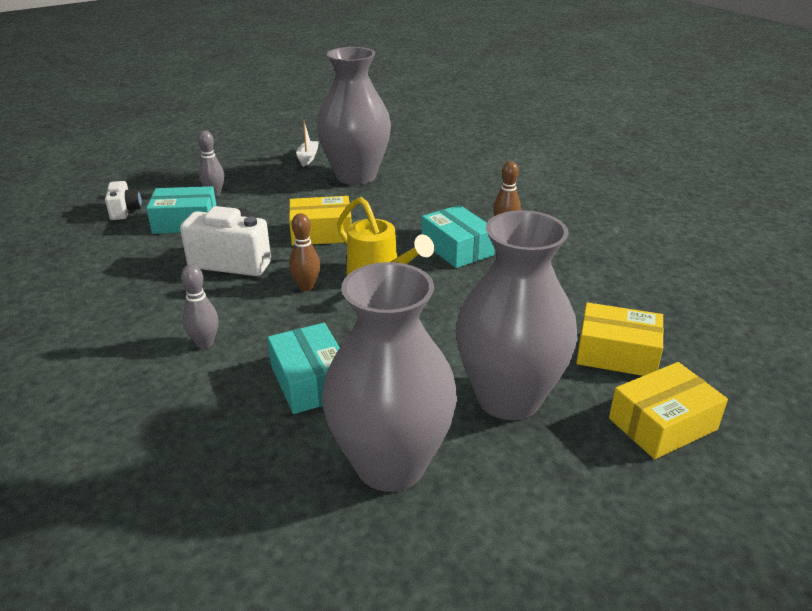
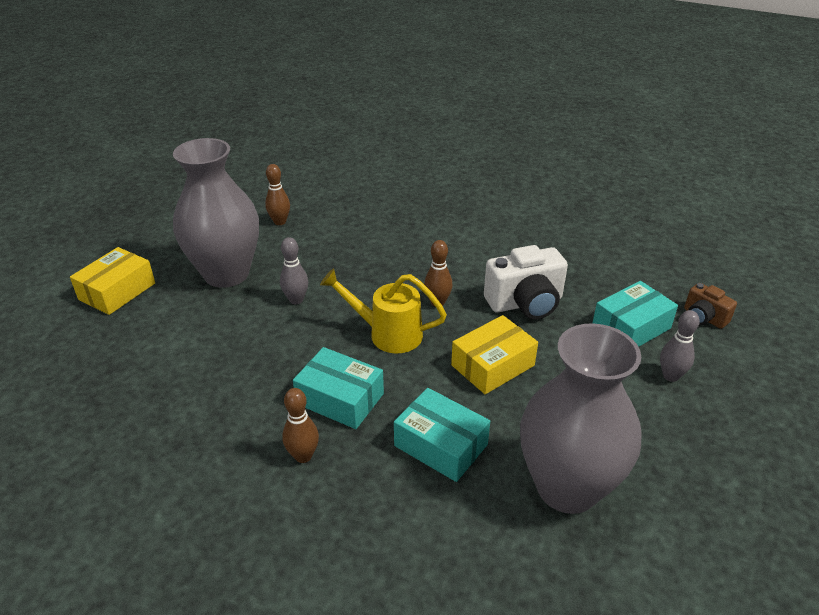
camera: 150 degrees right, 5 degrees up
white camera [105,181,142,220] -> brown camera [684,283,737,329]
grey bowling pin [181,265,219,349] -> grey bowling pin moved to [280,237,308,304]
turquoise box [267,323,340,414] -> turquoise box moved to [394,388,490,482]
white boat [296,121,319,167] -> none
grey vase [322,262,457,492] -> brown bowling pin [265,164,290,225]
yellow box [576,302,664,376] -> none

